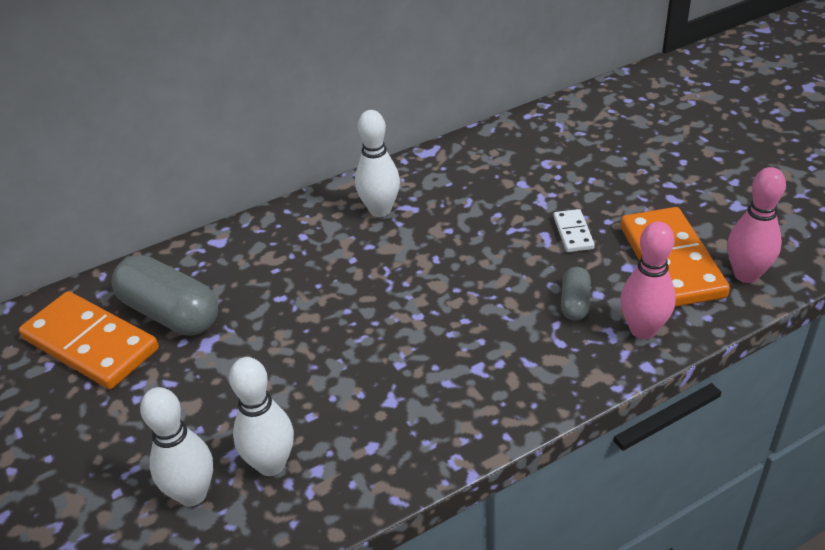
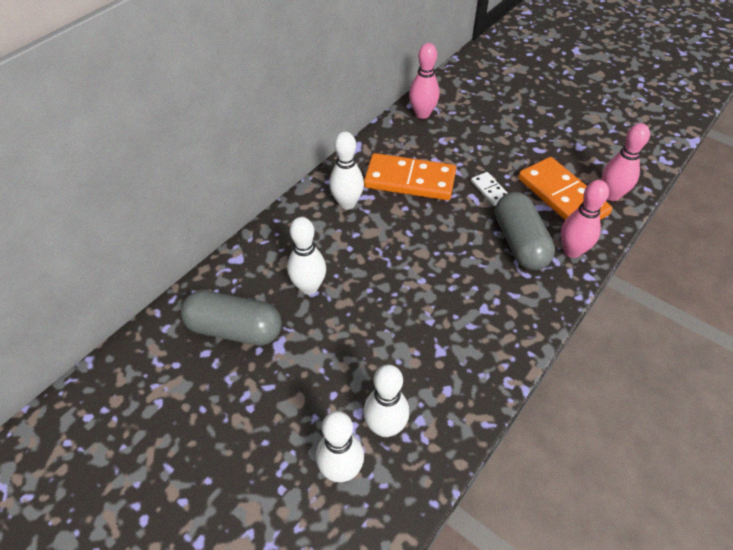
camera: 25 degrees left, 10 degrees up
orange domino [19,291,159,389] -> orange domino moved to [364,153,456,200]
grey capsule [561,267,591,321] -> grey capsule [495,192,555,270], size x1.97
none -> white bowling pin [287,217,326,295]
none -> pink bowling pin [409,43,439,119]

